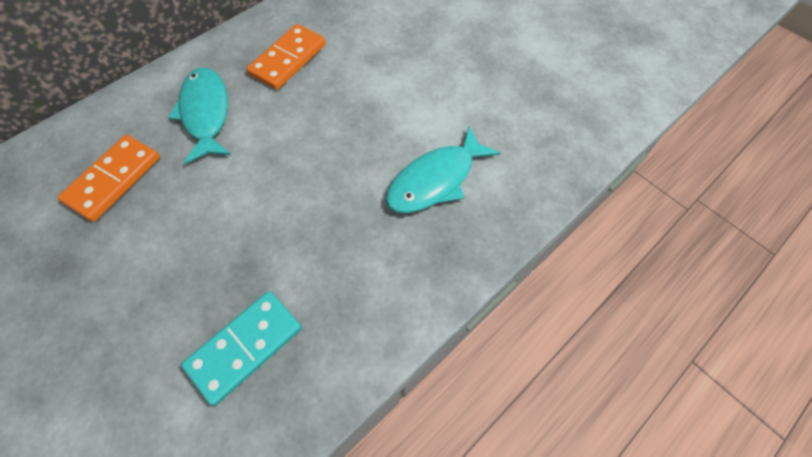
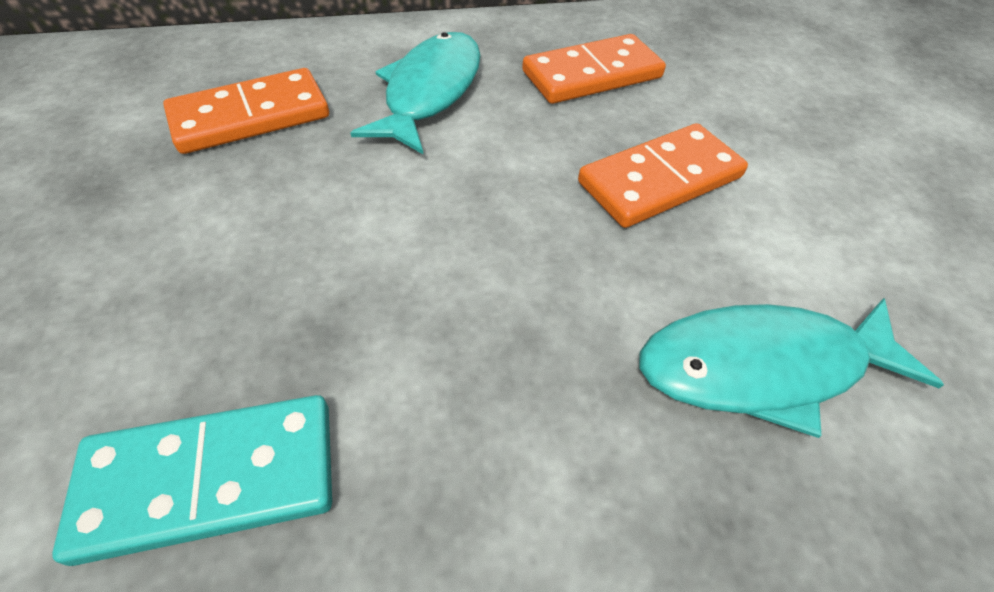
camera: 30 degrees right, 10 degrees down
none -> orange domino [578,123,748,228]

